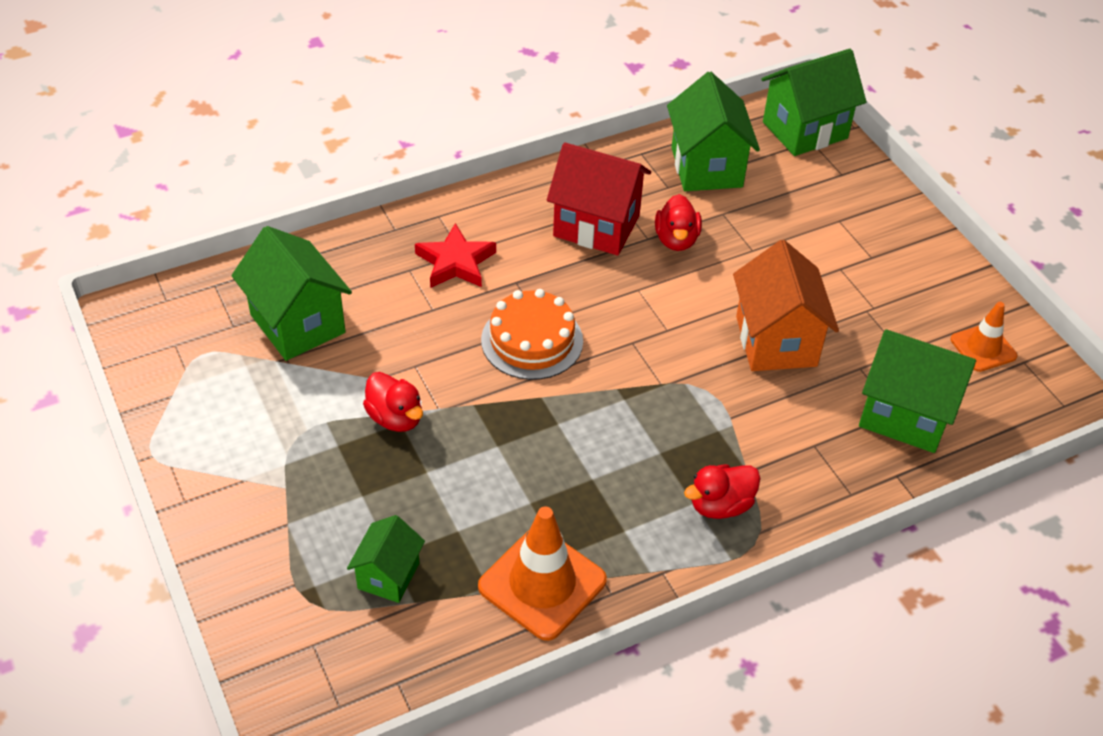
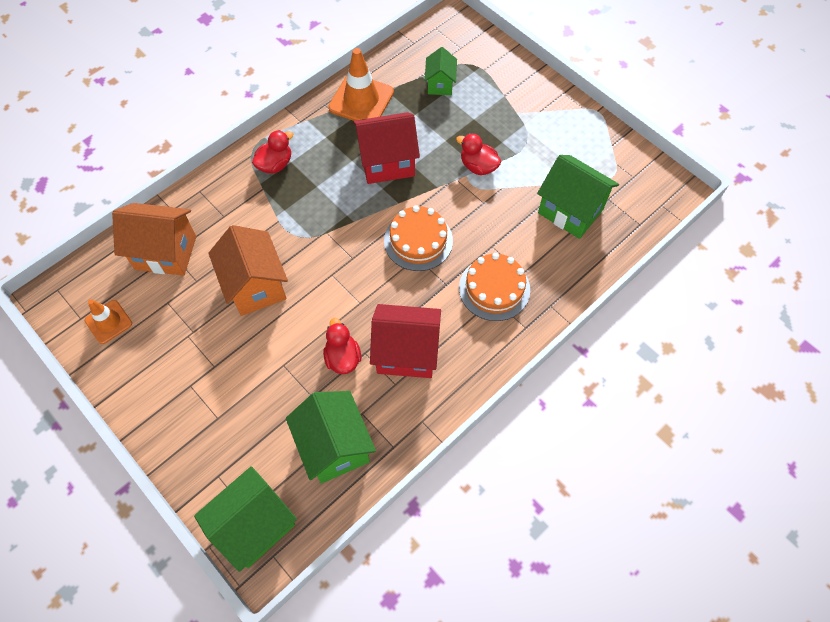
camera: 165 degrees right, 15 degrees up
red star [415,223,496,288] -> orange cake [459,253,530,321]
green house [859,329,976,453] -> orange house [112,203,196,276]
none -> red house [353,112,420,184]

